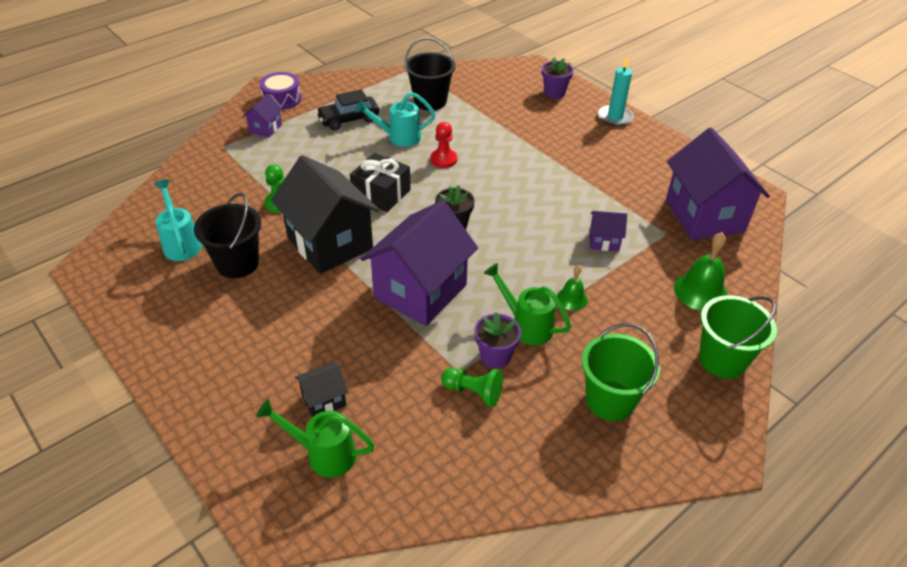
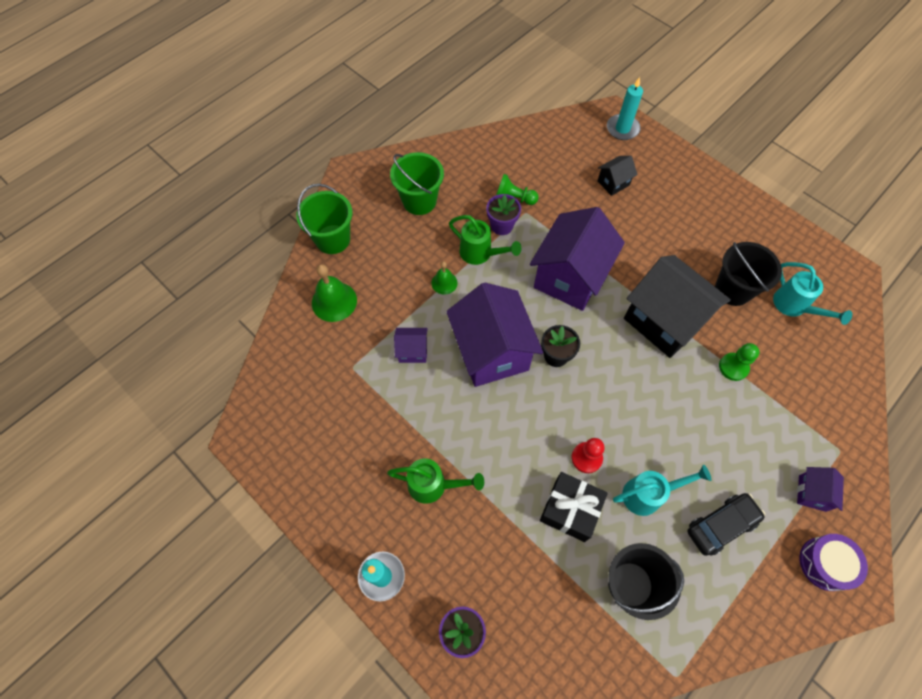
camera: 175 degrees right, 20 degrees up
green watering can [256,399,374,478] -> green watering can moved to [387,458,484,504]
black gift [350,153,411,212] -> black gift moved to [540,472,608,542]
purple house [666,127,770,240] -> purple house moved to [446,283,543,387]
none -> turquoise candle [607,77,643,140]

